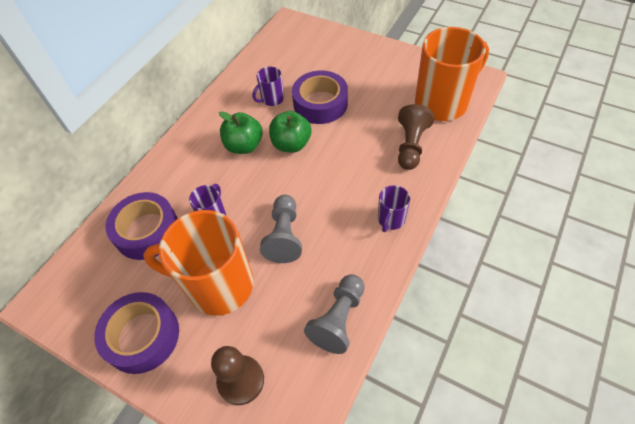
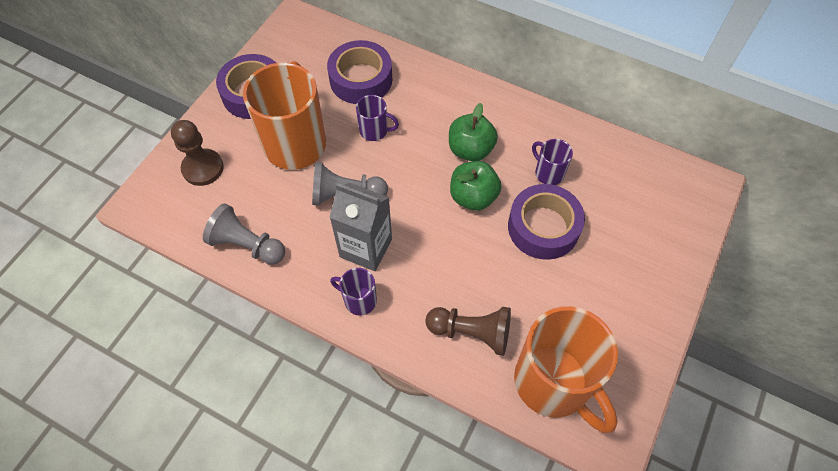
camera: 85 degrees right, 5 degrees up
none -> grey carton [329,182,392,271]

